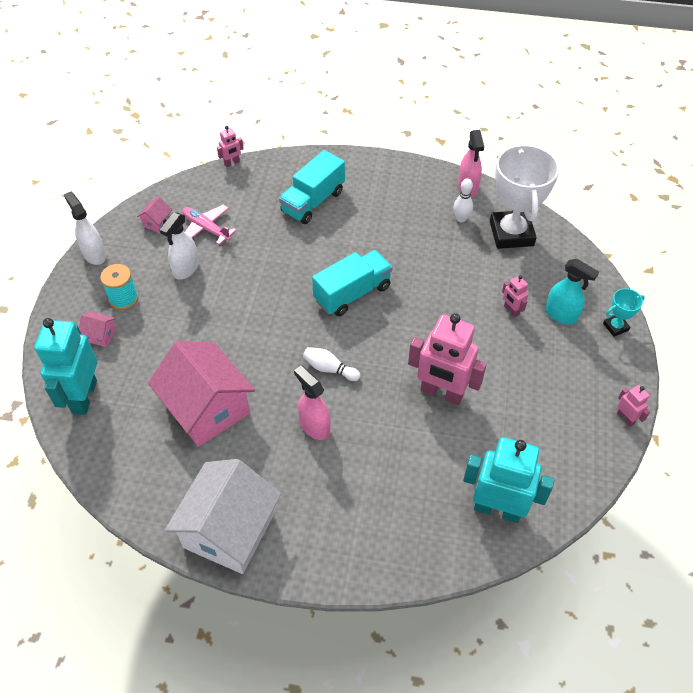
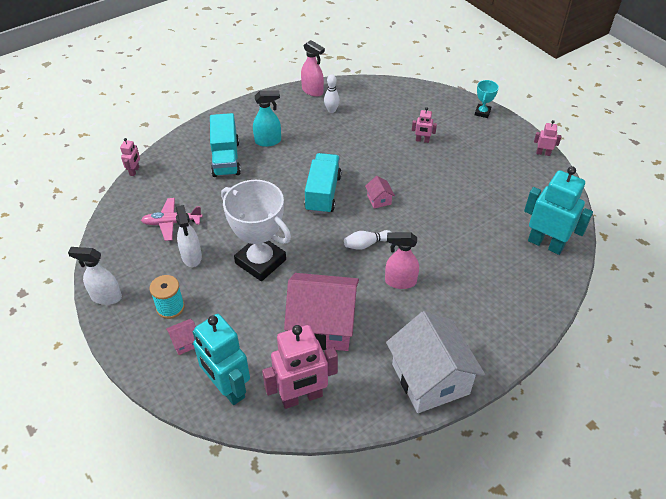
camera: 45 degrees left, 5 degrees down
pink house [137,197,172,233] -> pink house moved to [365,176,395,209]
pink robot [408,313,487,405] -> pink robot moved to [262,325,338,409]
turquoise robot [463,437,554,523] -> turquoise robot turned 60 degrees clockwise [524,166,593,255]
white trophy [490,143,559,249] -> white trophy moved to [221,180,291,281]
turquoise spray bottle [545,259,599,325] -> turquoise spray bottle moved to [253,91,281,147]

